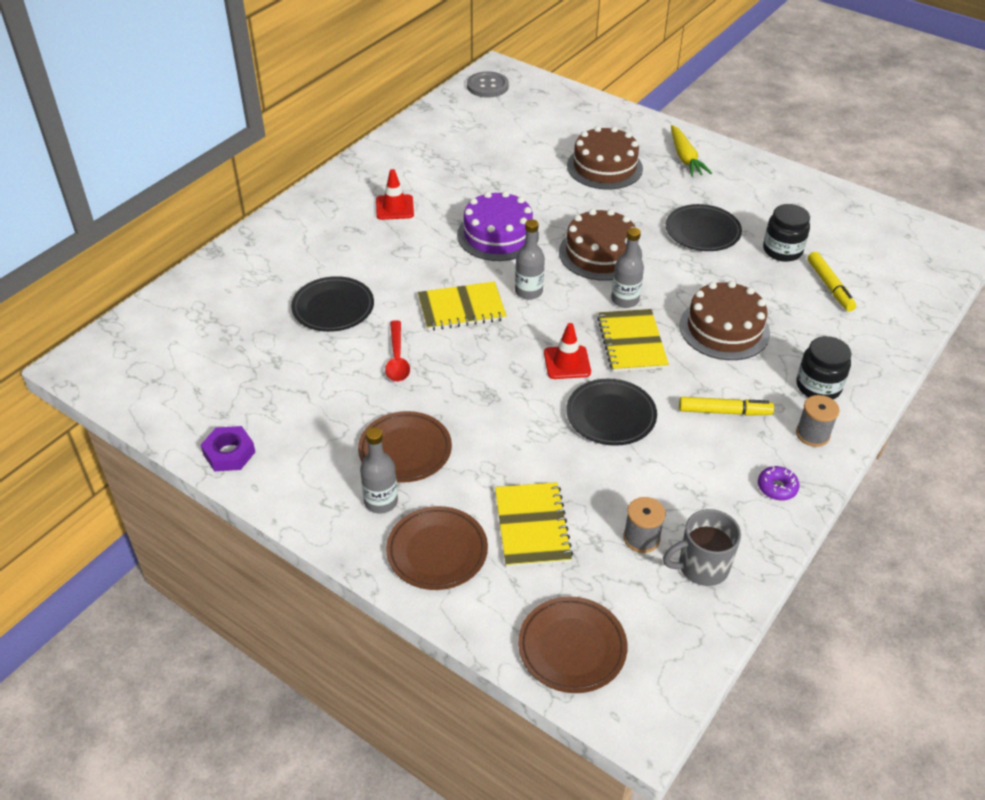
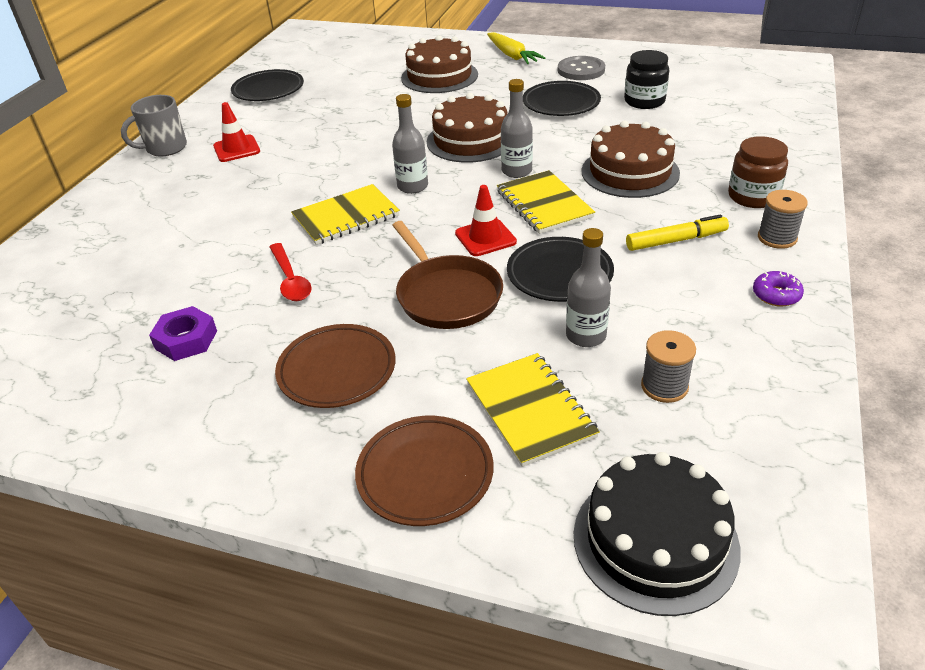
camera: 15 degrees left, 5 degrees down
purple nut [201,426,255,471] -> purple nut moved to [149,306,217,361]
black plate [291,276,374,332] -> black plate moved to [231,69,304,101]
grey bottle [360,427,398,514] -> grey bottle moved to [566,228,611,347]
purple cake [457,191,539,261] -> none
grey button [467,71,509,98] -> grey button moved to [558,56,605,80]
brown plate [518,596,627,693] -> black cake [574,452,741,616]
grey mug [663,509,741,586] -> grey mug moved to [121,95,187,157]
black jar [796,336,851,399] -> brown jar [728,136,788,208]
yellow marker [808,252,856,311] -> none
none -> brown pan [392,221,503,329]

